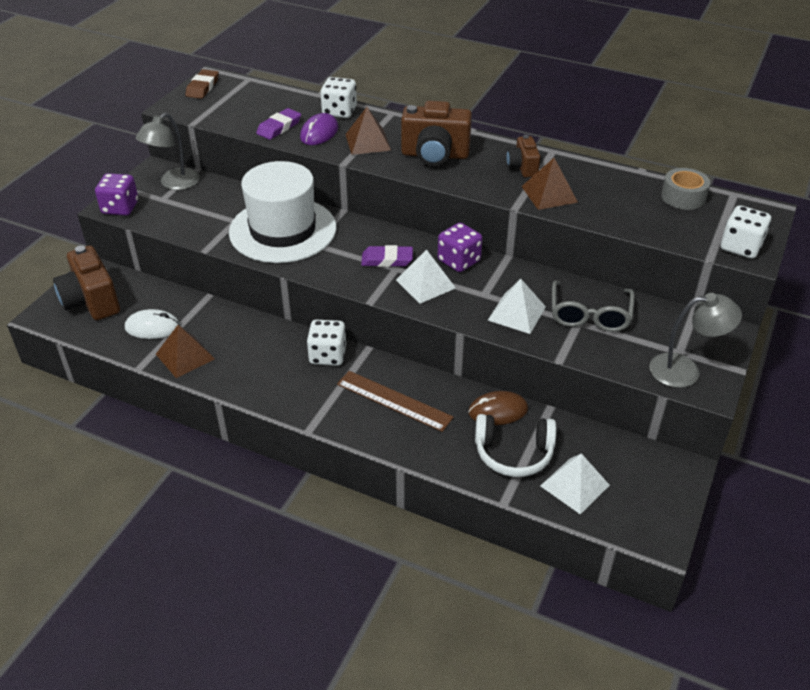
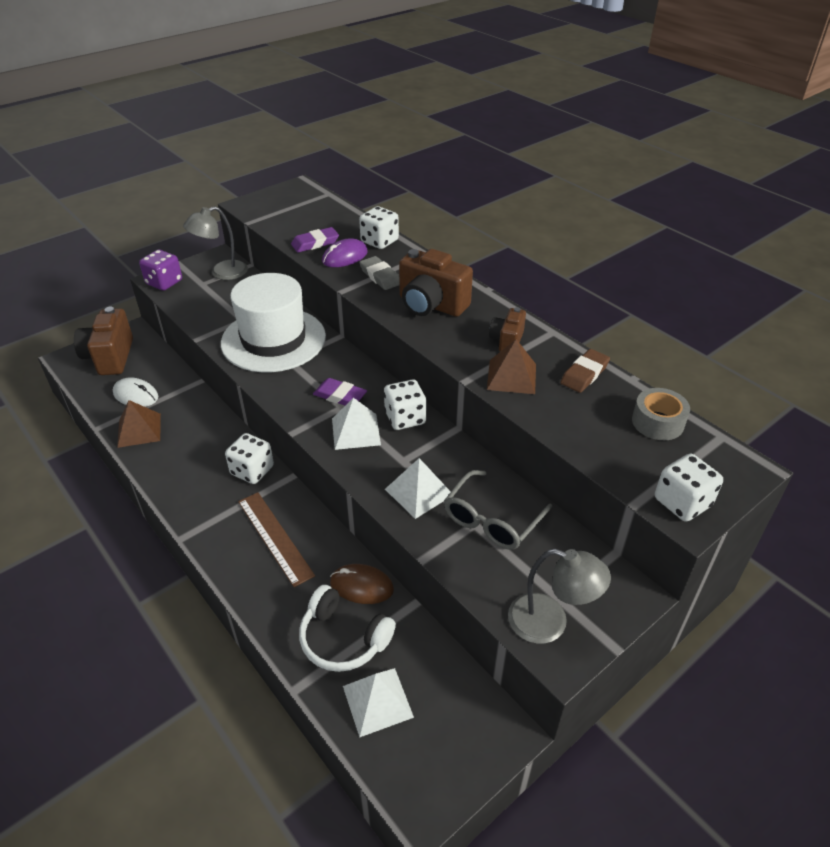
camera: 25 degrees right, 0 degrees up
brown eraser [185,69,219,99] -> brown eraser moved to [560,349,610,393]
brown pyramid [345,107,391,155] -> grey eraser [359,256,400,290]
purple dice [438,223,482,272] -> white dice [384,380,427,430]

